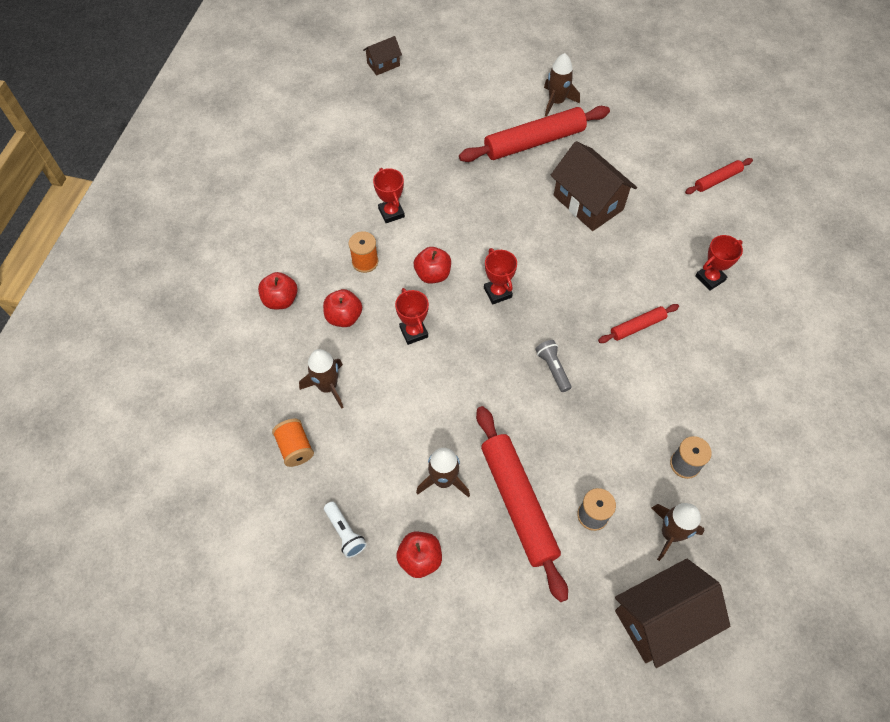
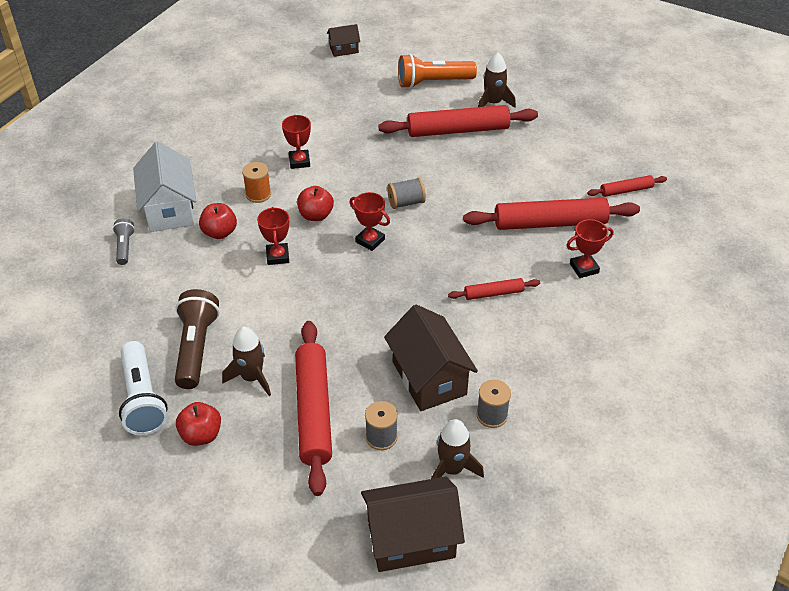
camera: 15 degrees right, 15 degrees down
red apple [258,272,298,309] -> white house [133,141,196,232]
orange spool [272,419,314,467] -> none
brown rocket [299,349,344,409] -> none
white flashlight [324,501,367,558] -> white flashlight [119,341,168,435], size x1.86
red trophy [484,248,517,304] -> red trophy turned 45 degrees counterclockwise [349,192,390,251]
grey flashlight [535,340,572,392] -> grey flashlight moved to [113,218,135,265]
brown house [551,141,637,231] -> brown house moved to [384,304,478,411]
none -> brown flashlight [175,289,220,389]
none -> grey spool [387,178,426,209]
none -> orange flashlight [398,54,477,89]
none -> red rolling pin [463,198,640,230]

